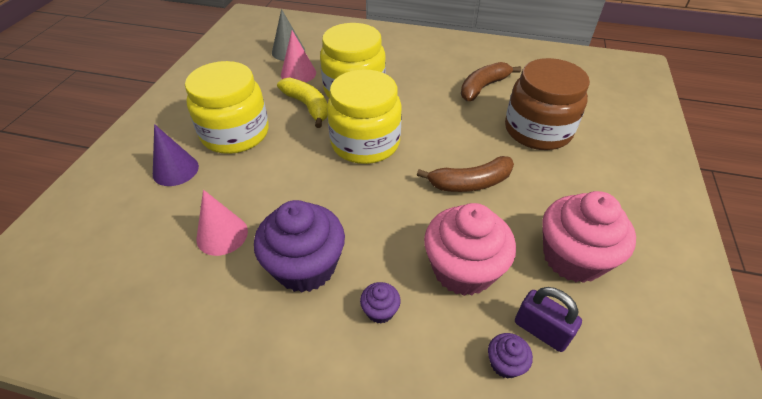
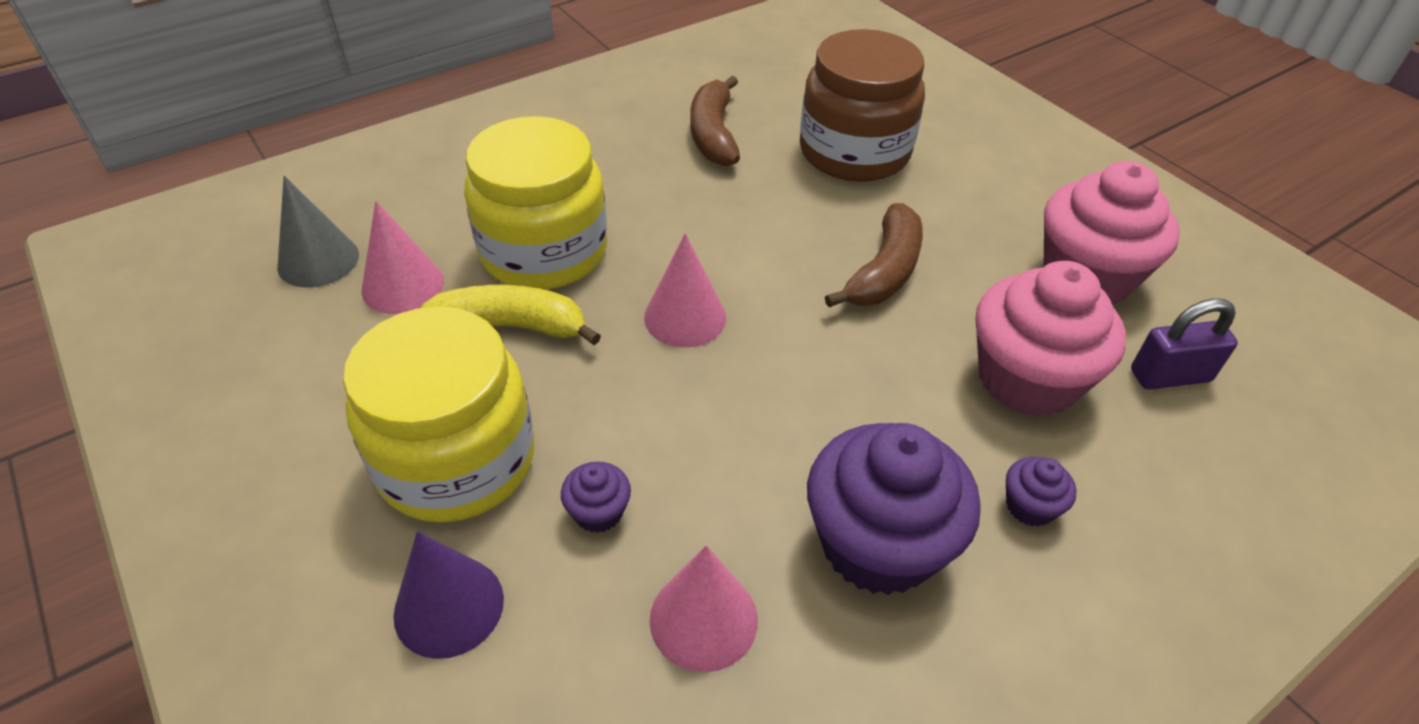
camera: 50 degrees left, 0 degrees up
yellow jar [327,69,402,164] -> pink cone [644,233,726,348]
purple cupcake [488,333,533,379] -> purple cupcake moved to [561,462,631,533]

